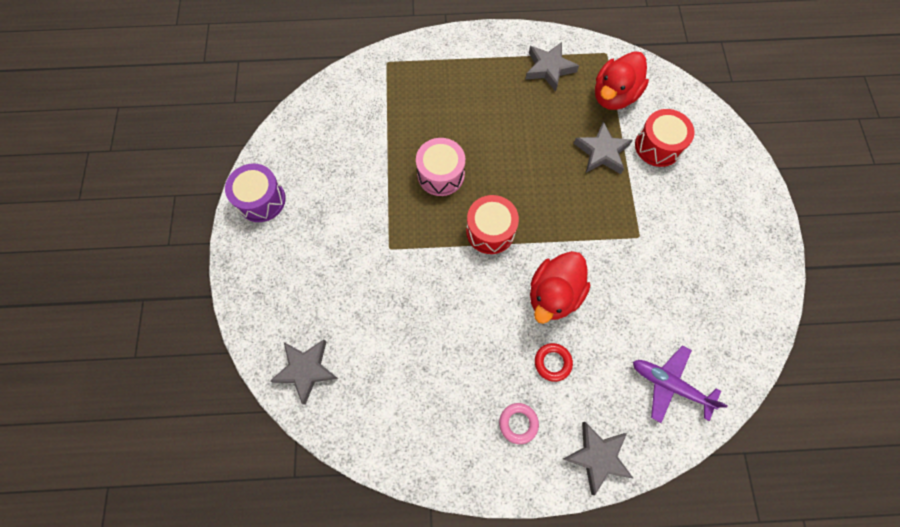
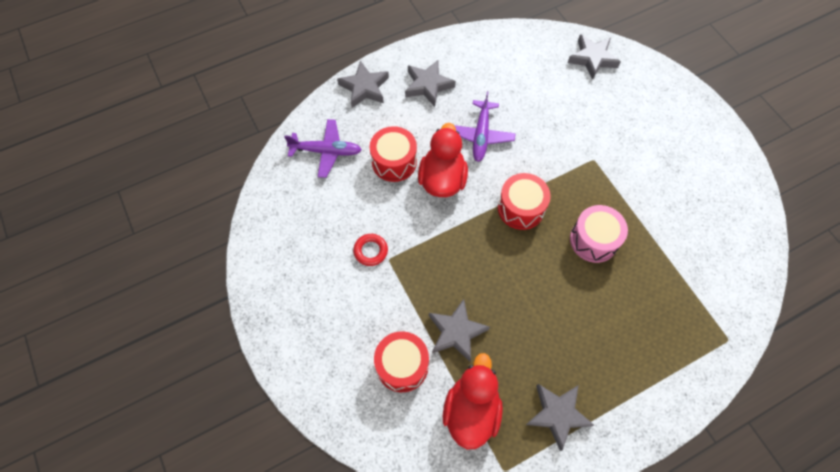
camera: 155 degrees right, 5 degrees down
purple drum [225,164,286,222] -> none
pink ring [499,403,539,444] -> grey star [405,60,456,107]
red ring [535,343,573,382] -> red ring moved to [353,234,388,266]
none -> red drum [370,126,417,182]
none -> purple plane [454,91,516,162]

